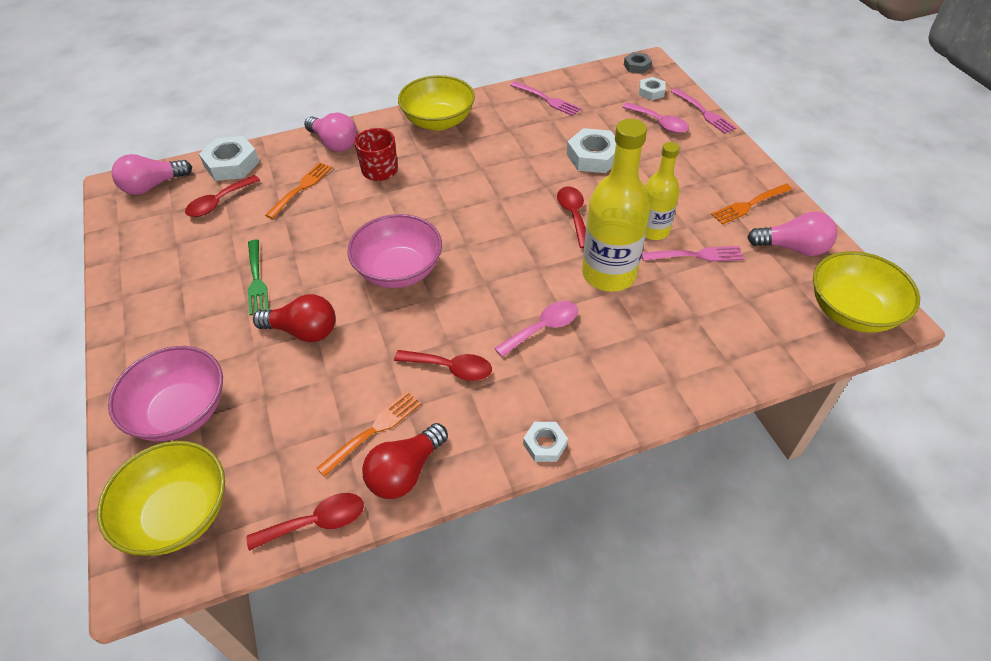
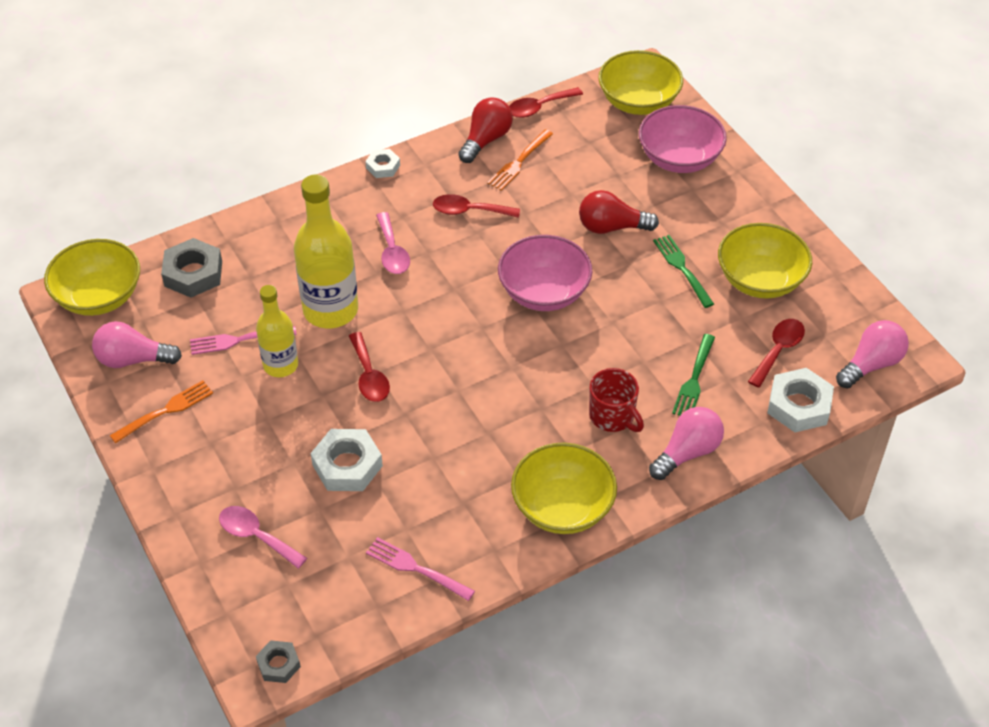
camera: 170 degrees right, 0 degrees up
orange fork [265,162,332,219] -> green fork [672,334,715,416]
pink light bulb [304,112,357,152] -> pink light bulb turned 105 degrees clockwise [649,407,724,480]
pink spoon [494,301,578,357] -> pink spoon turned 60 degrees counterclockwise [376,212,410,274]
white nut [639,77,666,100] -> none
pink fork [671,88,737,134] -> none
none -> grey nut [161,238,222,298]
none -> yellow bowl [718,223,812,299]

